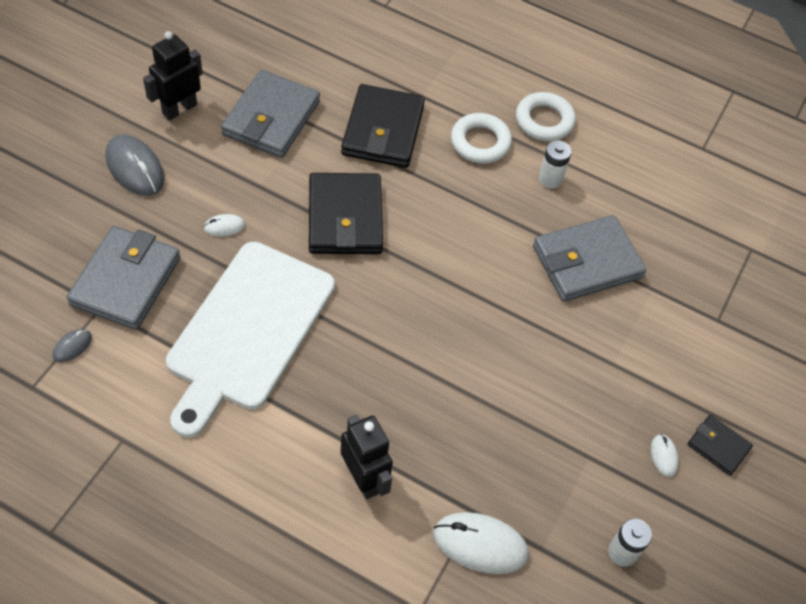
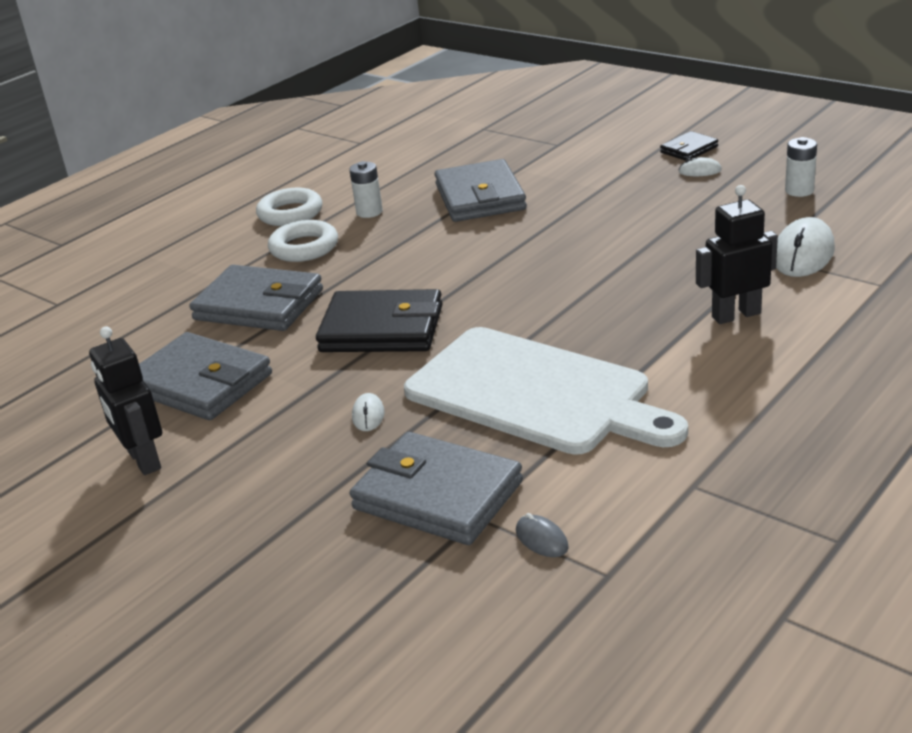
camera: 70 degrees left, 25 degrees down
grey mouse [105,135,165,196] -> none
black wallet [341,84,425,168] -> grey wallet [189,265,323,331]

